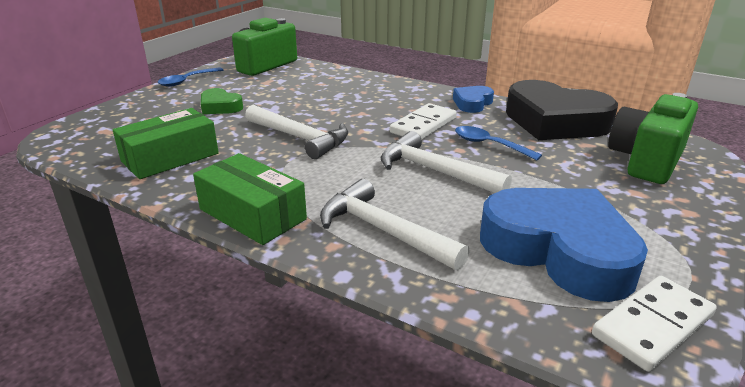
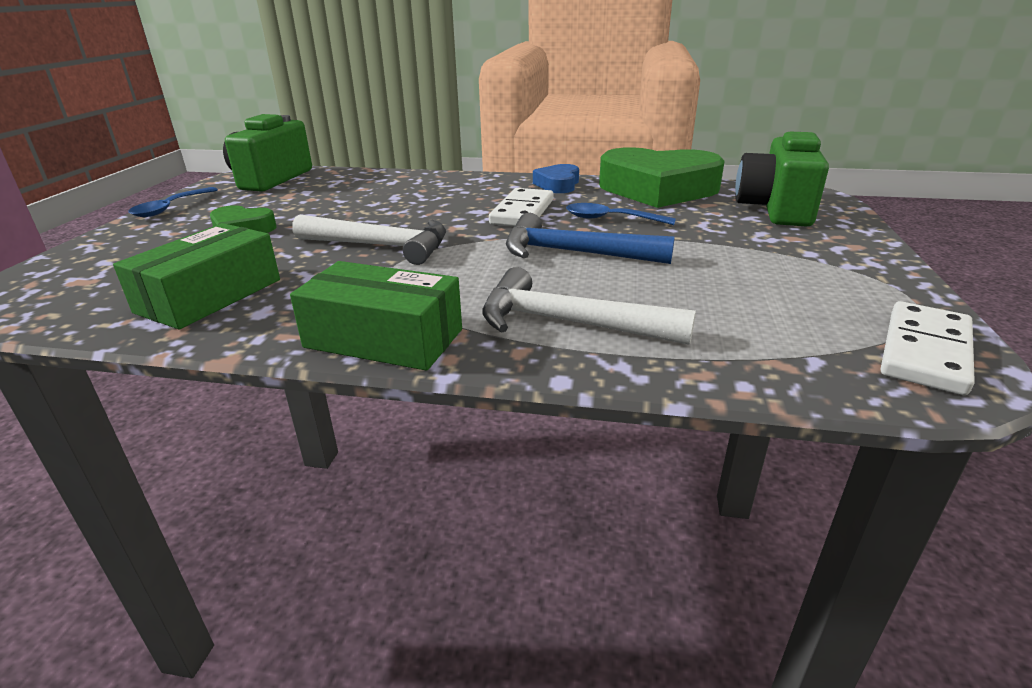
camera: 20 degrees left, 0 degrees up
white hammer [381,131,512,193] -> blue hammer [506,213,675,264]
blue heart [480,188,648,302] -> none
black heart [506,80,618,140] -> green heart [599,147,725,208]

